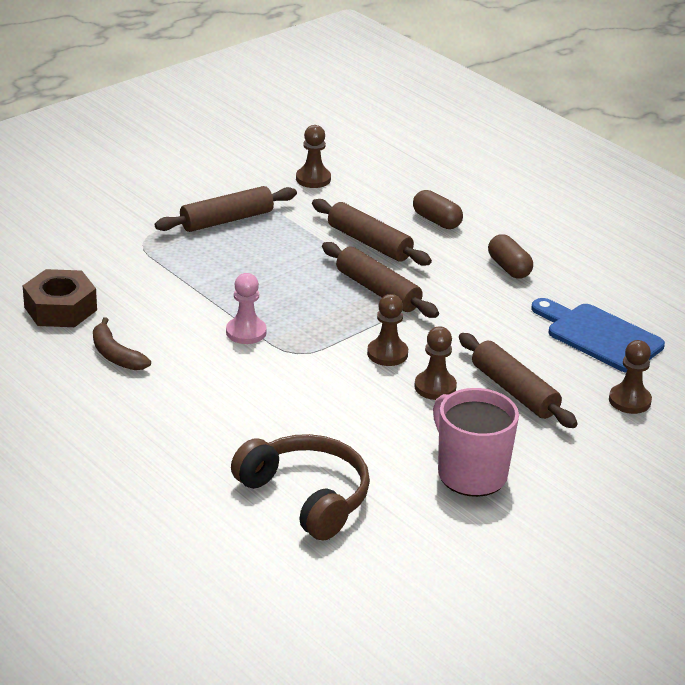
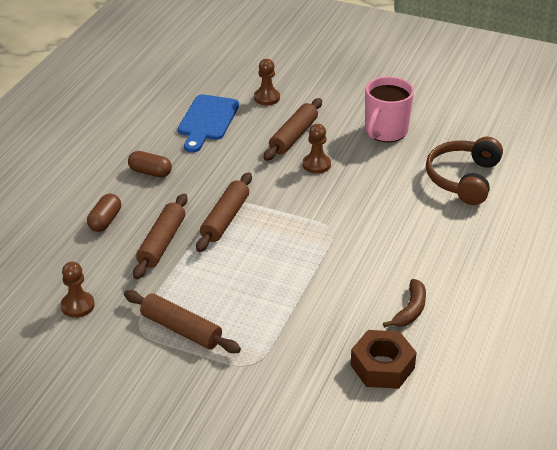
camera: 115 degrees left, 5 degrees up
pink pawn [226,273,267,344] -> none
brown pawn [367,294,408,366] -> none
brown capsule [488,234,533,279] -> brown capsule turned 75 degrees clockwise [128,151,172,178]

